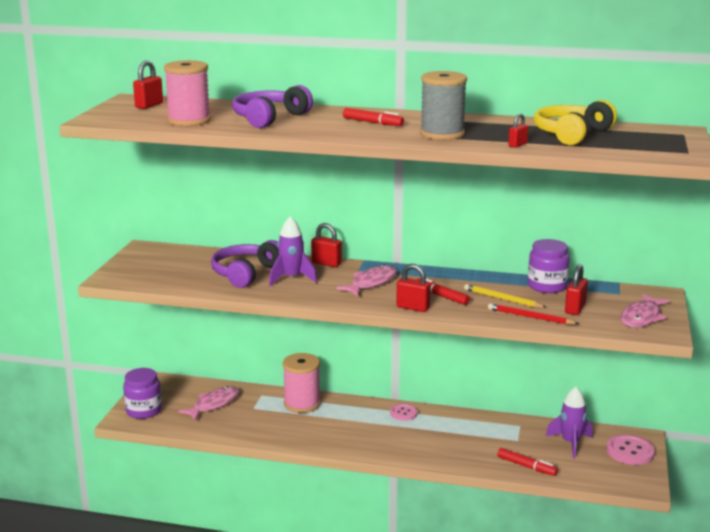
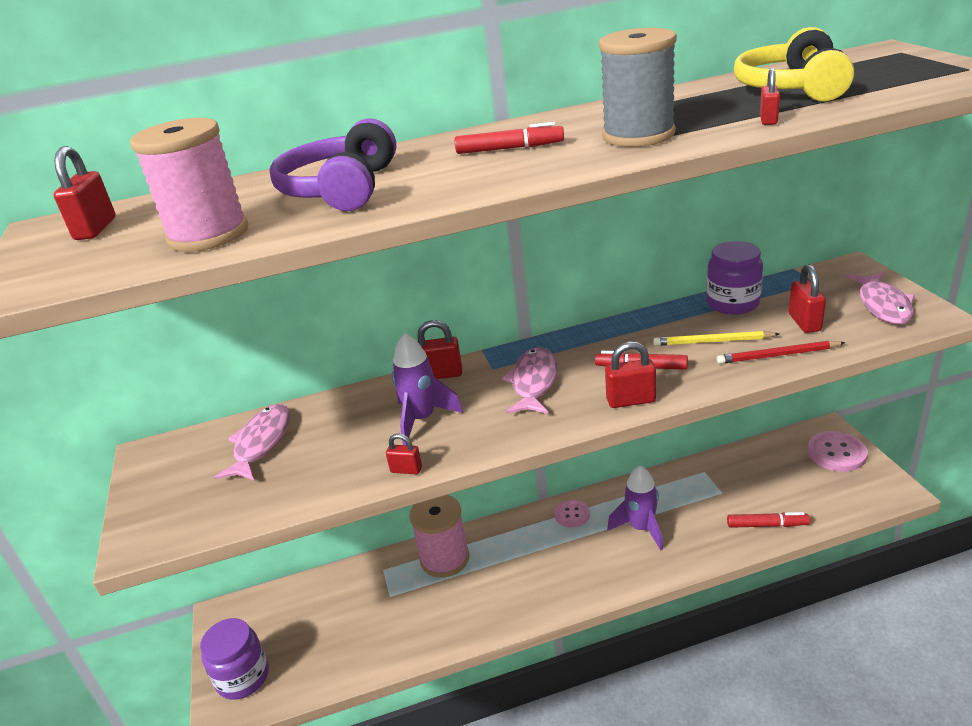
camera: 25 degrees left, 10 degrees up
pink fish [178,386,239,421] -> pink fish moved to [214,404,290,481]
purple headphones [211,240,279,288] -> none
purple rocket [546,387,593,459] -> purple rocket moved to [607,465,663,550]
none -> red padlock [386,434,422,474]

